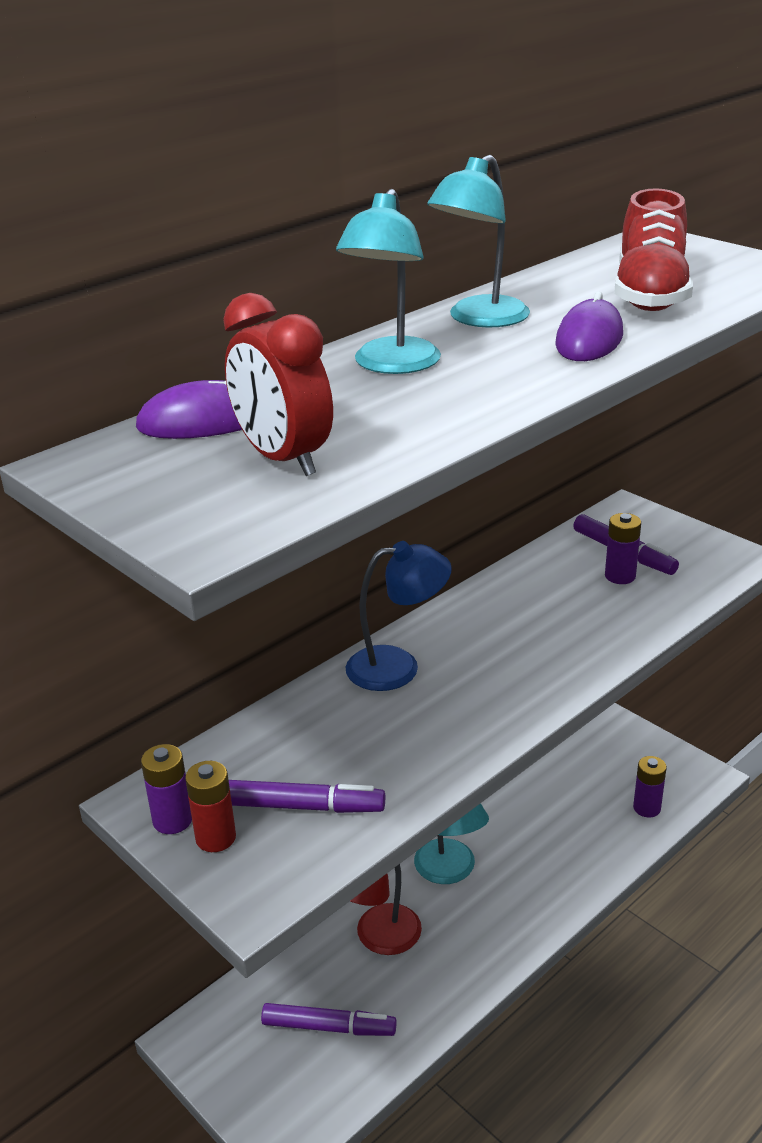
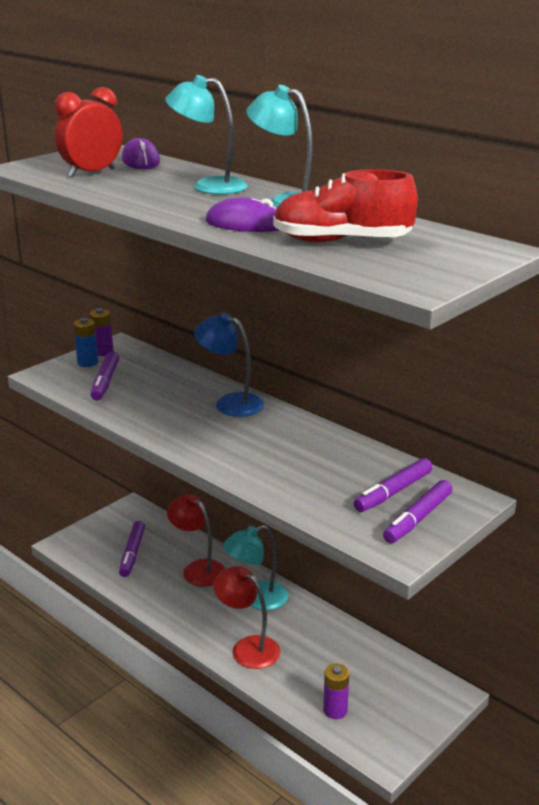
camera: 85 degrees right, 5 degrees down
red battery [185,761,236,852] -> blue battery [73,318,98,367]
blue lamp [346,541,452,691] -> blue lamp turned 135 degrees clockwise [194,313,264,417]
purple battery [605,513,641,584] -> none
none -> red lamp [214,566,280,669]
none -> purple marker [383,480,453,543]

